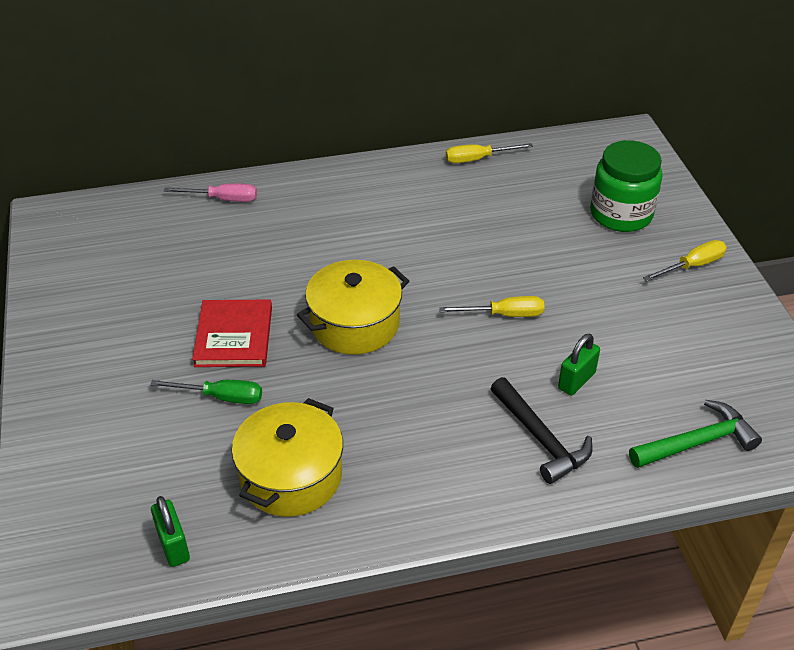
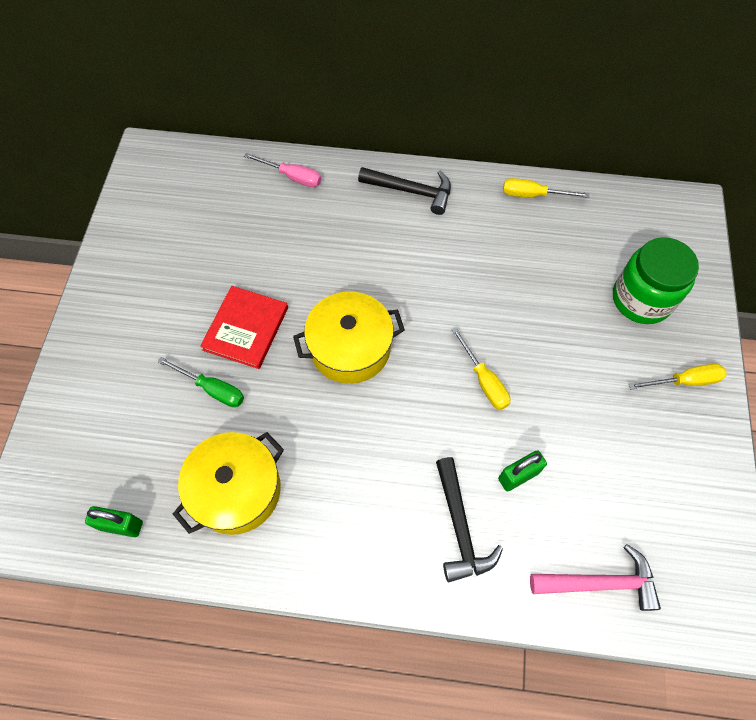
camera: 20 degrees right, 20 degrees up
green padlock [151,496,190,567] -> green padlock turned 75 degrees counterclockwise [85,506,143,537]
yellow screwdriver [439,296,544,317] -> yellow screwdriver turned 45 degrees clockwise [452,327,510,410]
green hammer [629,400,762,468] -> pink hammer [530,544,661,611]
none -> black hammer [358,167,451,215]

